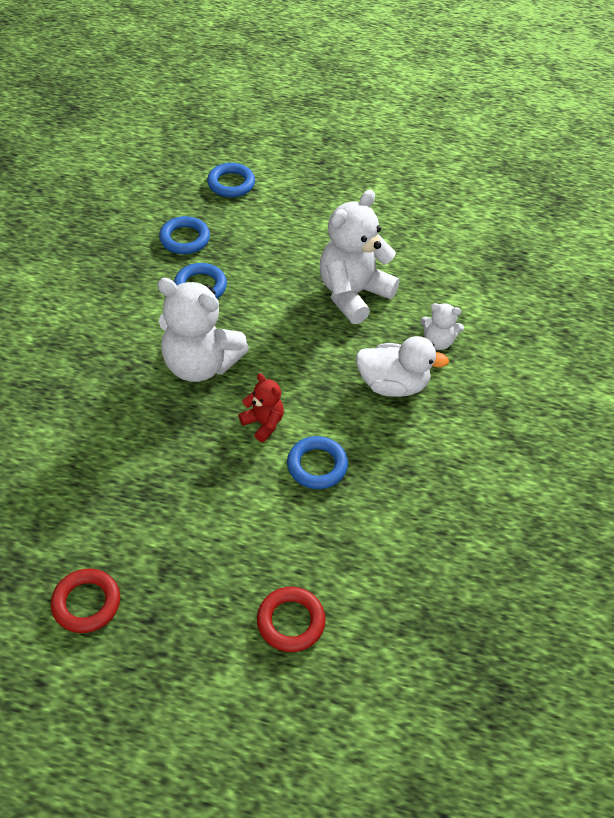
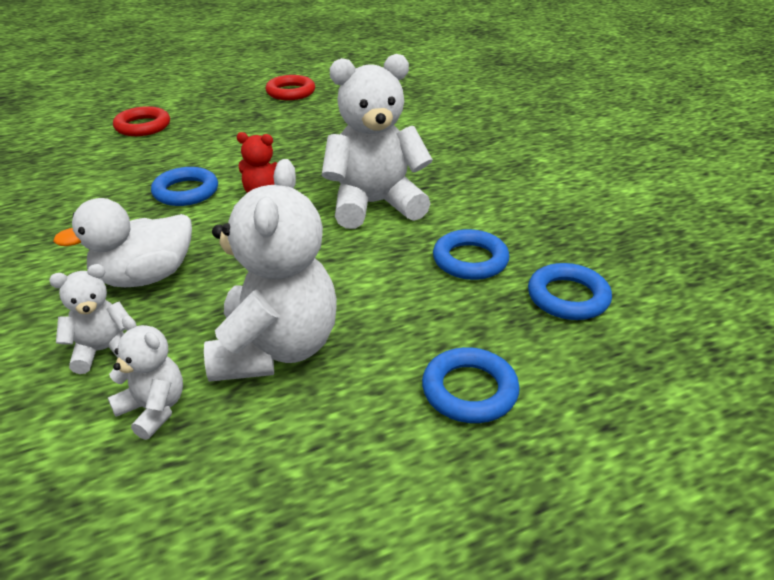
camera: 145 degrees right, 15 degrees down
blue ring [207,163,255,198] -> blue ring moved to [422,347,520,423]
none -> white teddy bear [108,315,183,440]

